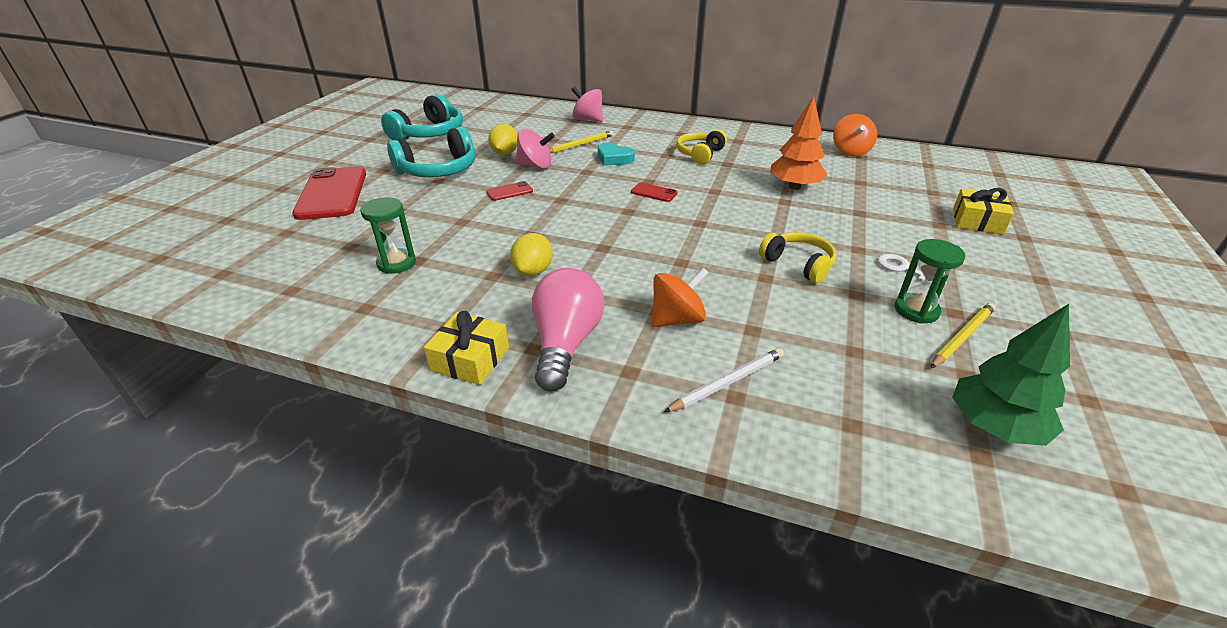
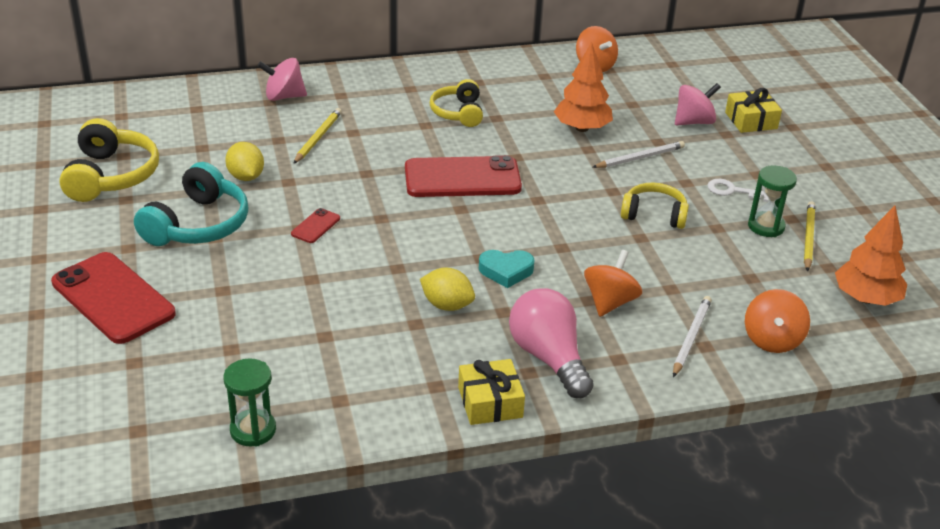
camera: 35 degrees left, 0 degrees up
green hourglass [360,197,416,274] -> green hourglass moved to [223,358,276,447]
turquoise headphones [381,94,463,140] -> yellow headphones [59,118,159,202]
yellow lemon [510,233,553,276] -> yellow lemon turned 45 degrees counterclockwise [420,268,475,311]
pink spinning top [515,129,555,169] -> pink spinning top moved to [675,83,721,125]
turquoise heart [598,143,635,166] -> turquoise heart moved to [479,250,535,288]
red phone [631,182,678,202] -> red phone [405,155,522,197], size x2.33
green tree [952,304,1070,446] -> orange tree [835,206,908,306]
none -> white pencil [593,141,685,168]
none -> orange spinning top [745,289,810,353]

